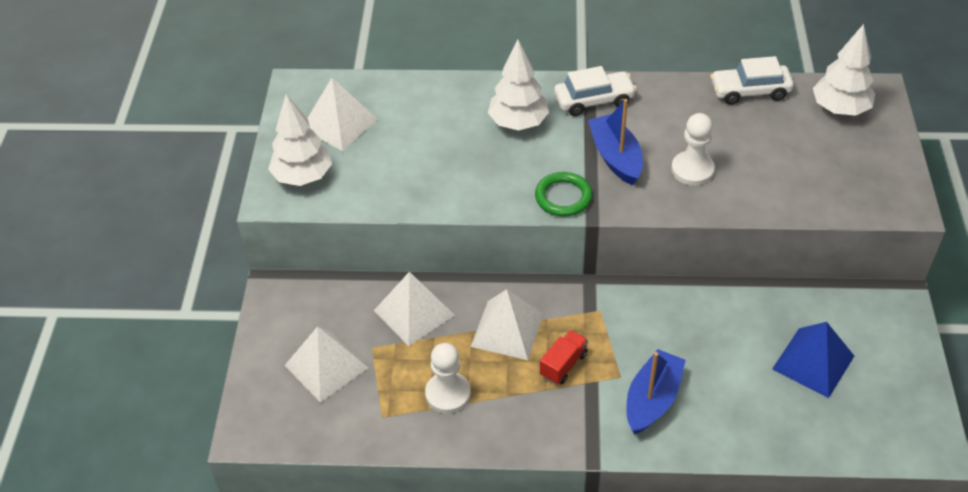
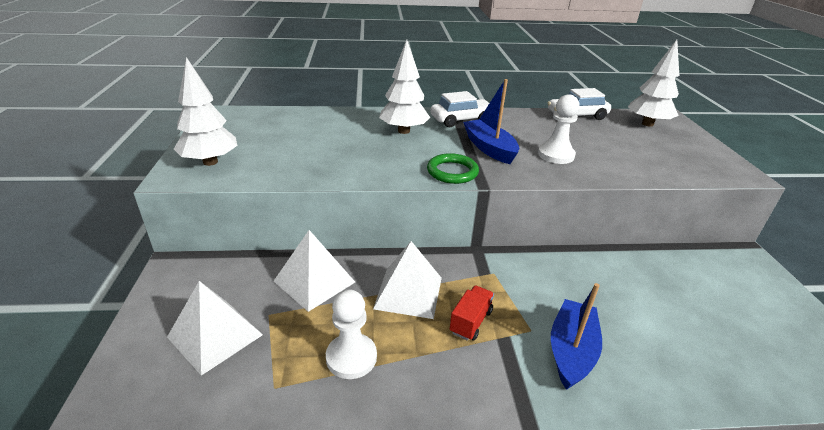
camera: 10 degrees left, 15 degrees down
white pyramid [307,78,378,151] -> none
blue pyramid [772,322,854,398] -> none

